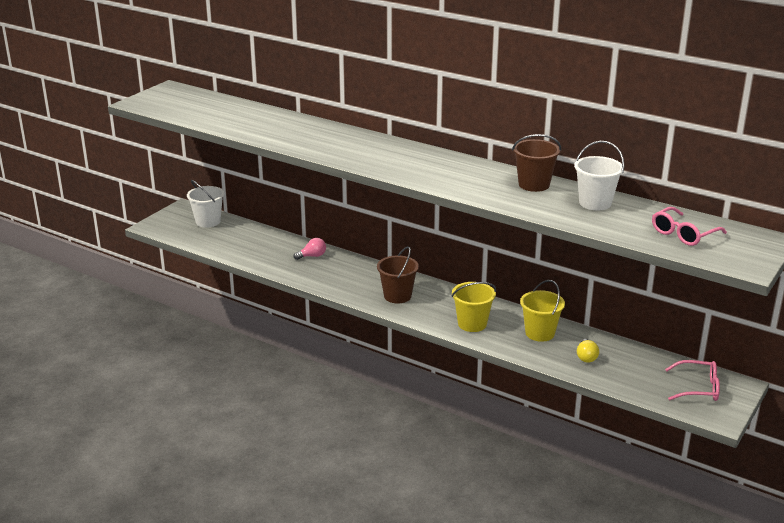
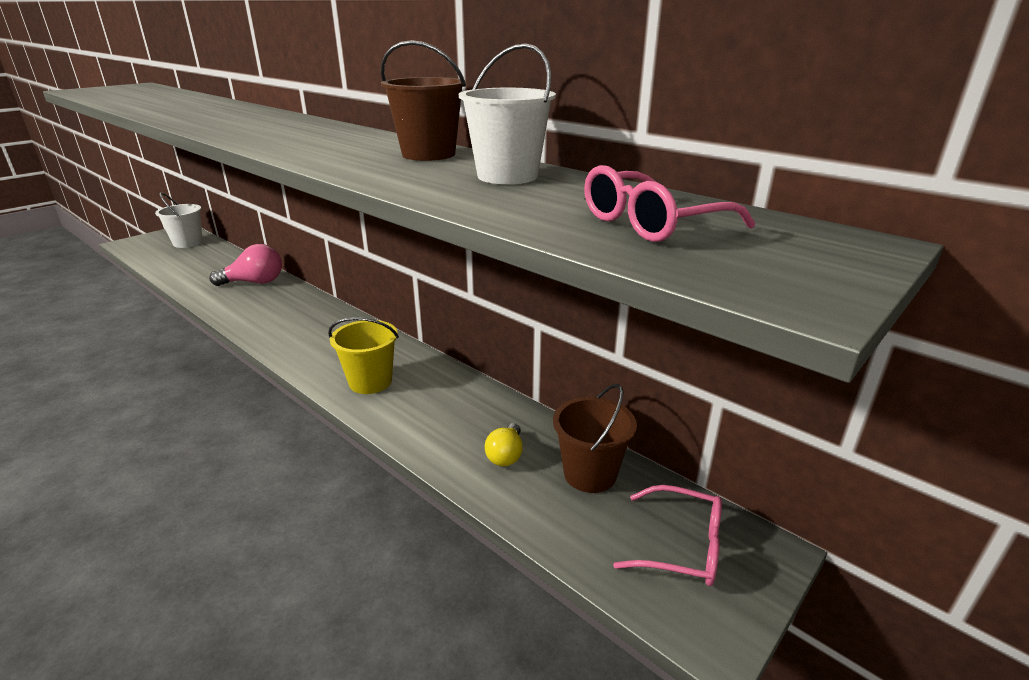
camera: 10 degrees right, 0 degrees up
pink light bulb [293,238,326,260] -> pink light bulb [209,244,282,286], size x1.70
brown bucket [377,246,419,303] -> brown bucket moved to [553,384,637,493]
yellow bucket [520,280,565,342] -> none

